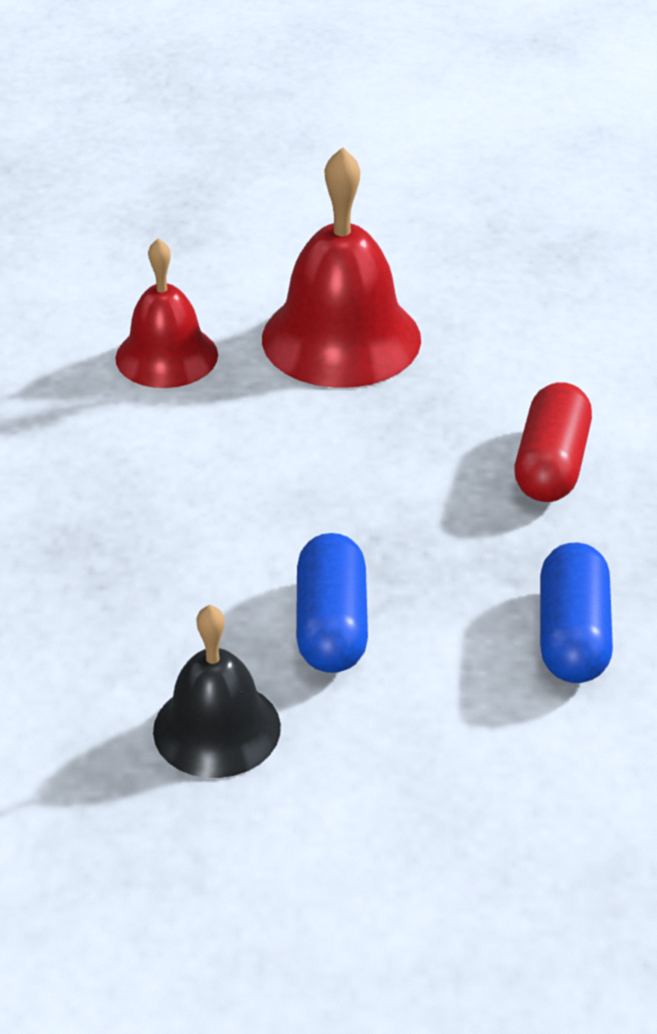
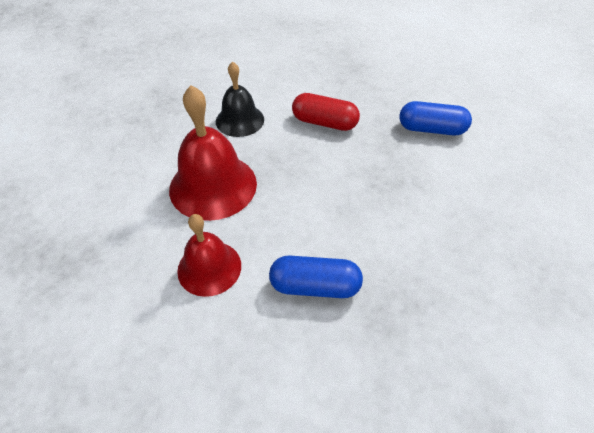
camera: 85 degrees left, 10 degrees up
black bell [153,605,281,778] -> black bell moved to [216,61,264,137]
blue capsule [296,533,368,673] -> blue capsule moved to [269,255,363,298]

